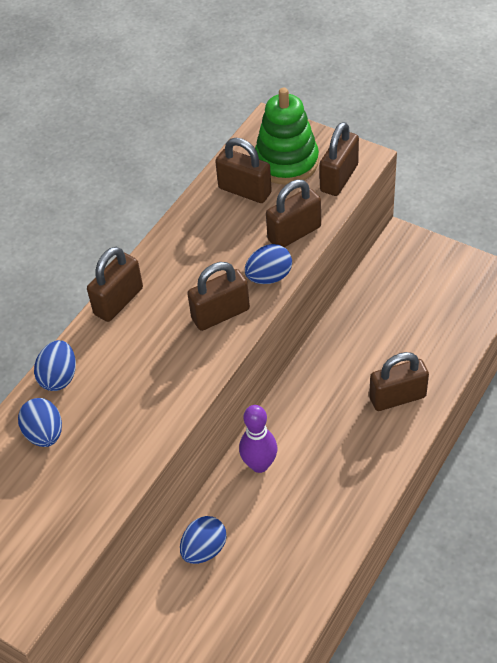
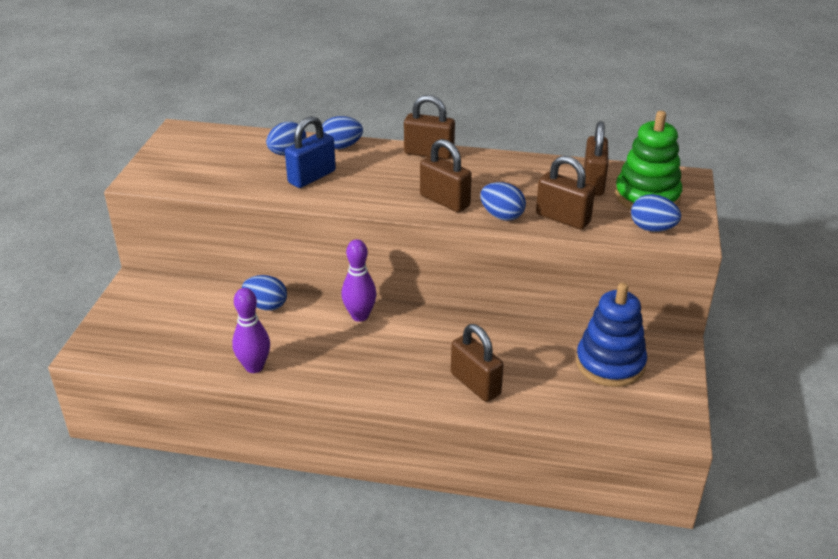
camera: 65 degrees right, 15 degrees down
brown padlock [319,122,359,196] -> blue egg [631,194,681,232]
none -> purple bowling pin [232,288,270,373]
none -> blue padlock [285,116,336,188]
none -> blue stacking toy [576,283,647,387]

